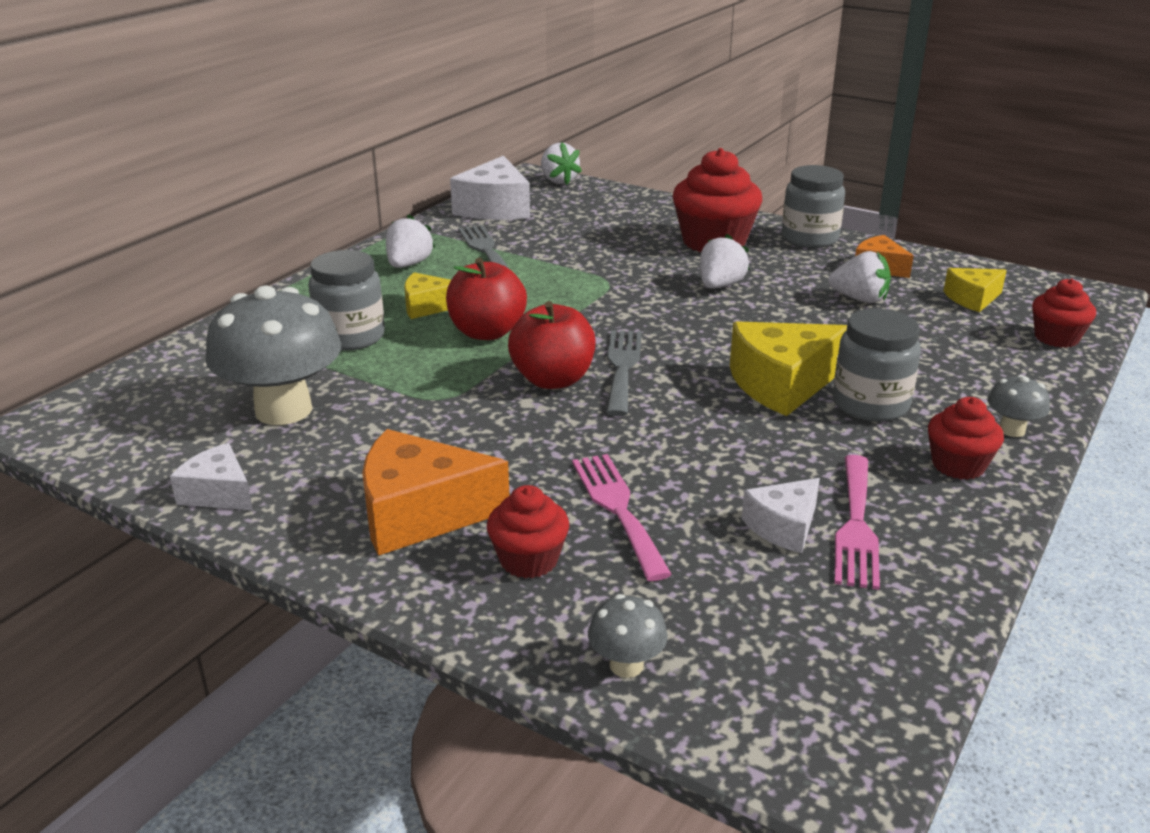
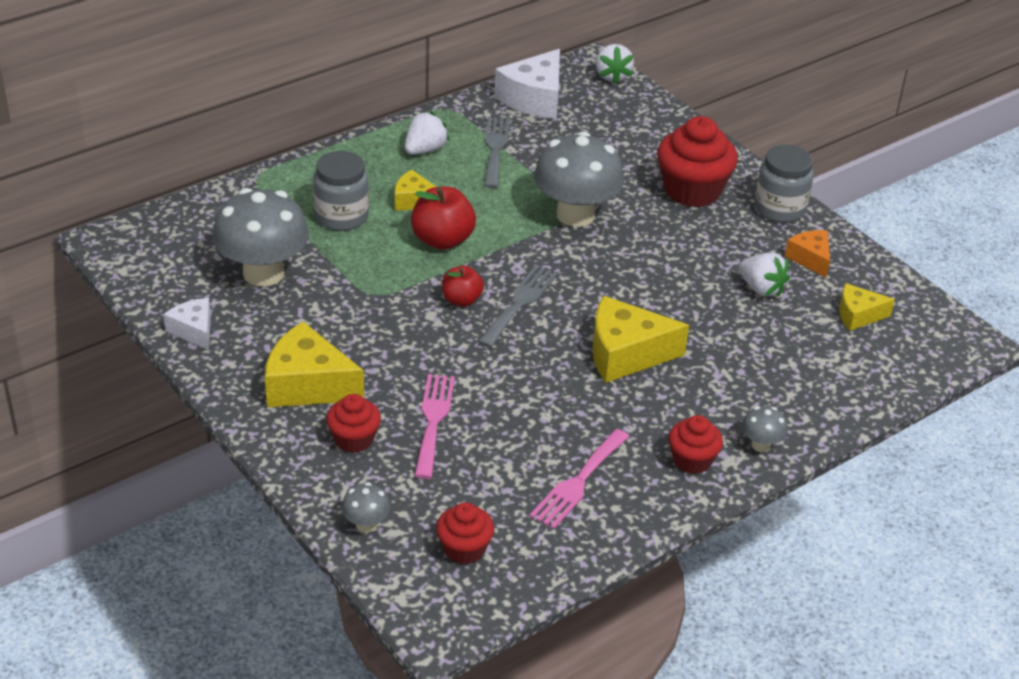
camera: 20 degrees right, 10 degrees up
orange cheese [362,429,509,556] -> yellow cheese [265,321,364,407]
red apple [508,301,595,389] -> red apple [442,266,484,307], size x0.63
white strawberry [700,234,750,289] -> none
white cheese [741,478,820,553] -> none
grey jar [833,309,921,422] -> none
red cupcake [1032,278,1096,348] -> red cupcake moved to [436,503,494,565]
none -> grey mushroom [534,131,624,227]

